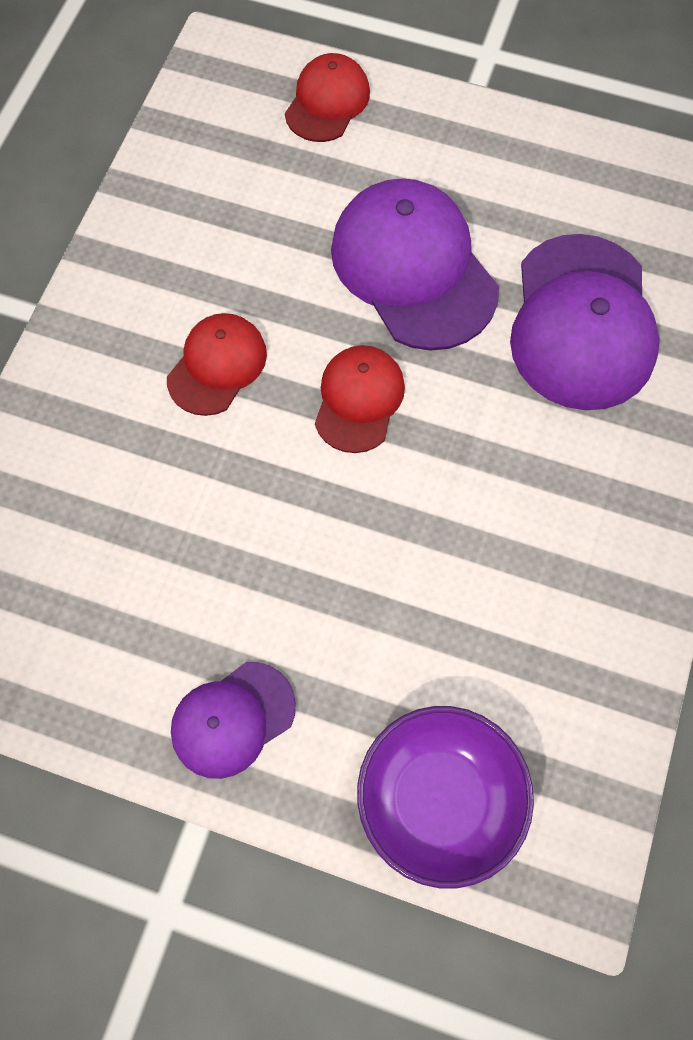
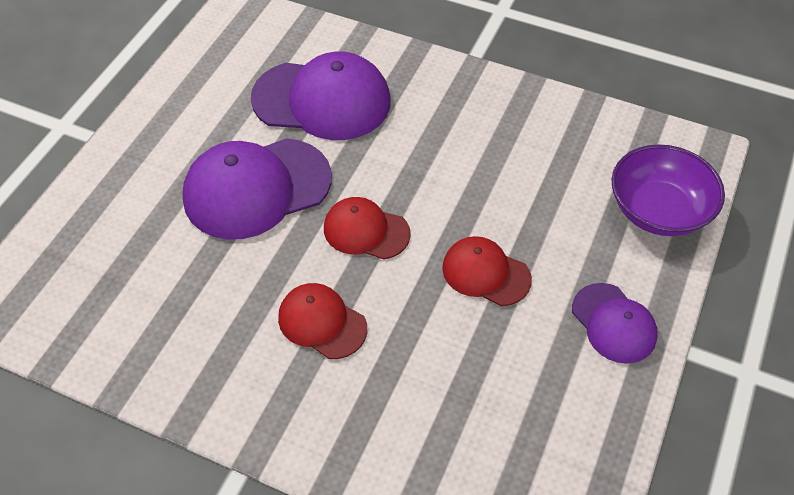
camera: 85 degrees left, 15 degrees down
red cap [285,53,370,142] -> red cap moved to [442,236,532,306]

